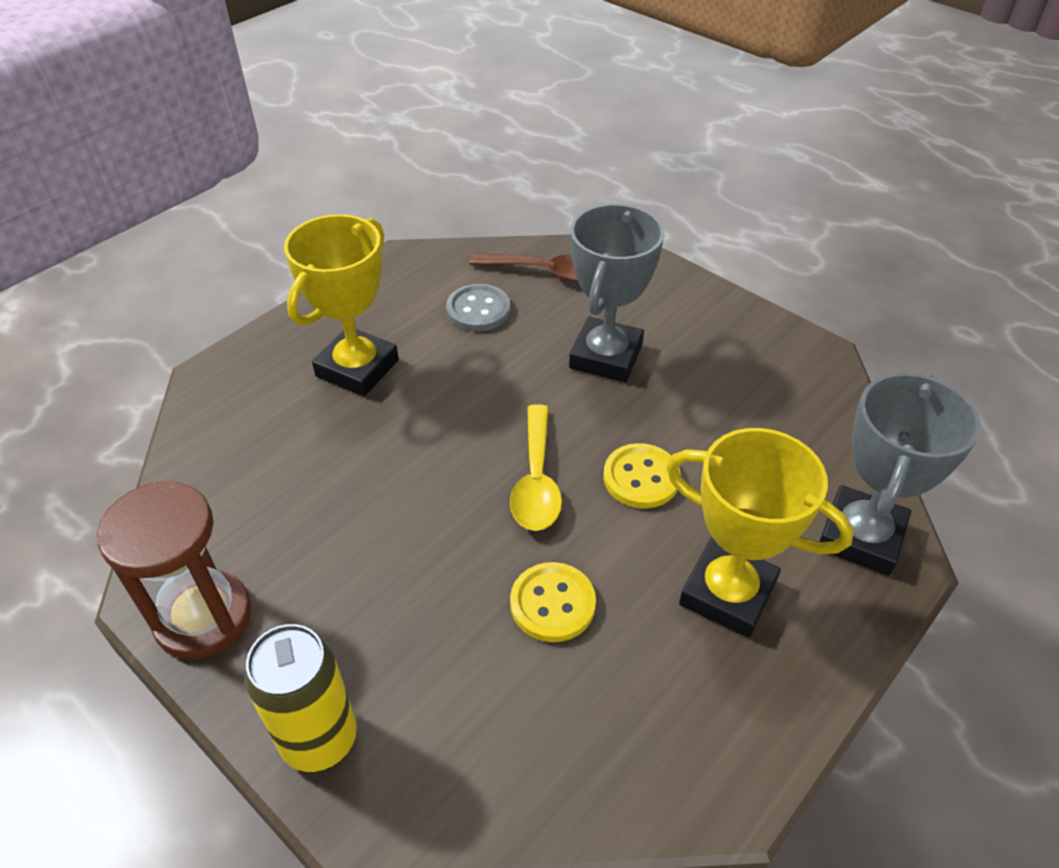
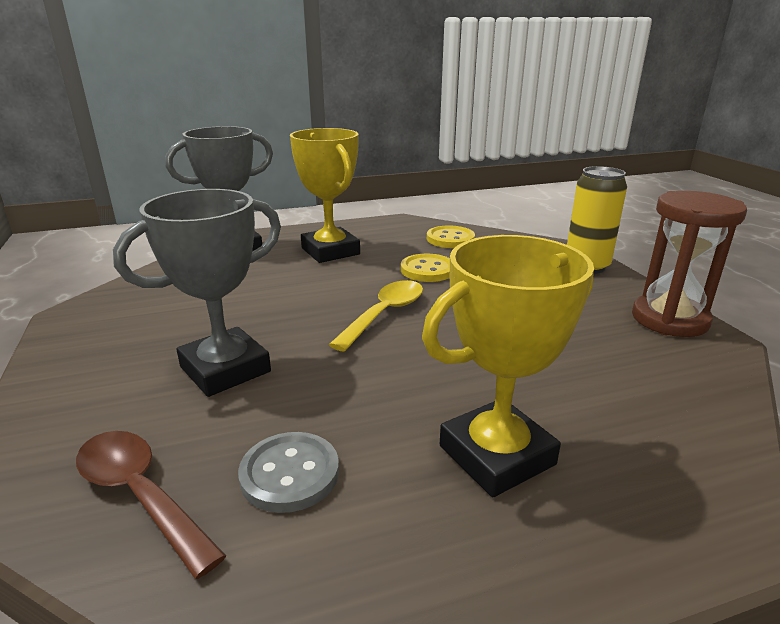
camera: 150 degrees left, 20 degrees down
yellow button [603,443,681,509] -> yellow button moved to [427,225,475,248]

